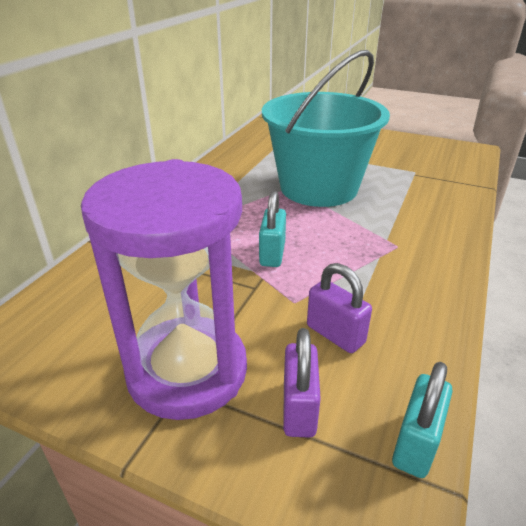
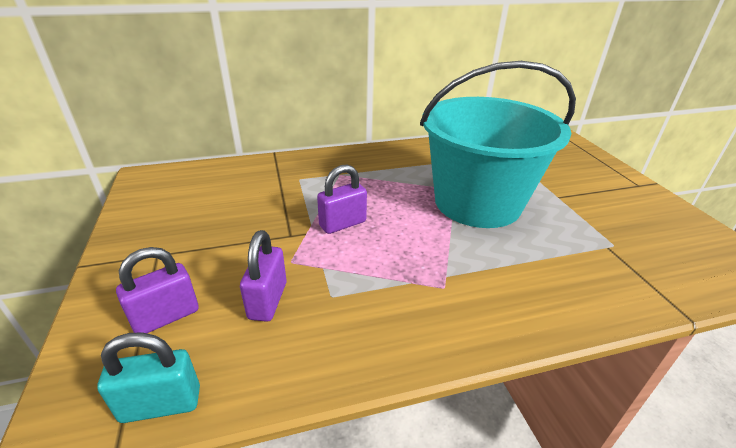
camera: 50 degrees right, 0 degrees up
purple hourglass [81,159,247,420] -> none
turquoise padlock [259,191,286,267] -> purple padlock [317,165,367,234]

